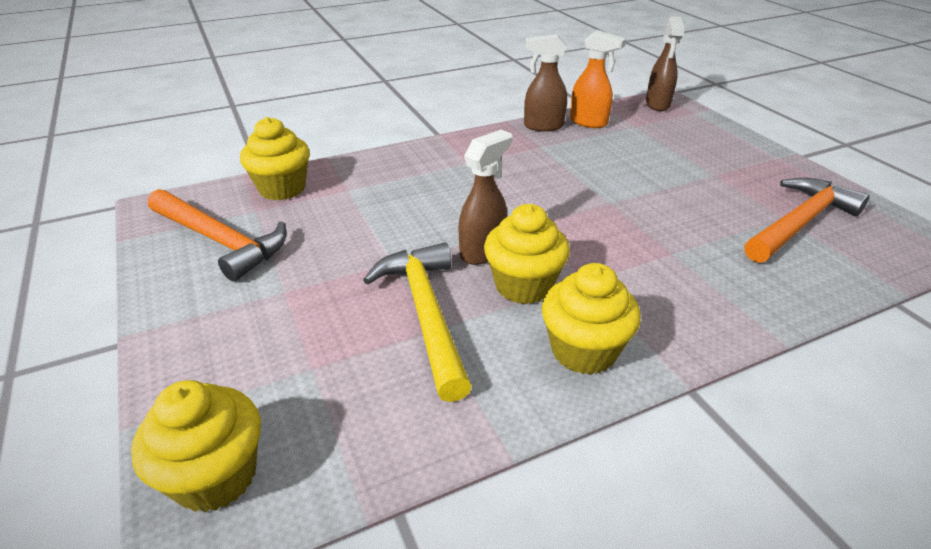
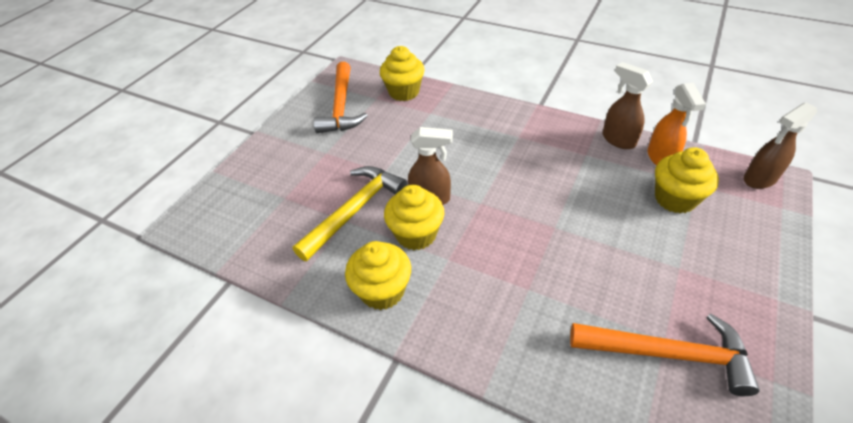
camera: 55 degrees right, 10 degrees up
yellow cupcake [131,380,261,512] -> yellow cupcake moved to [655,147,719,214]

